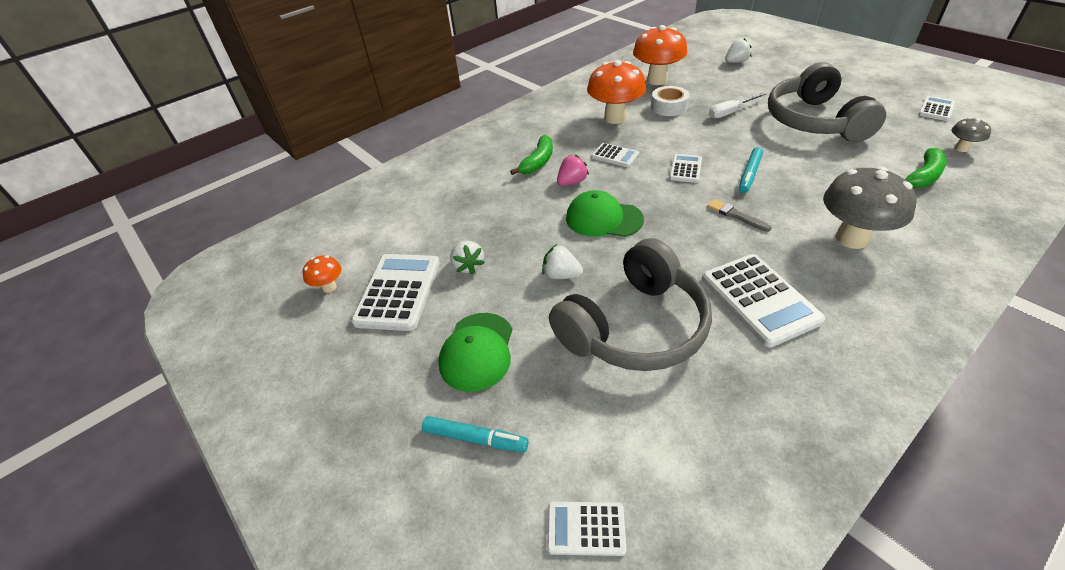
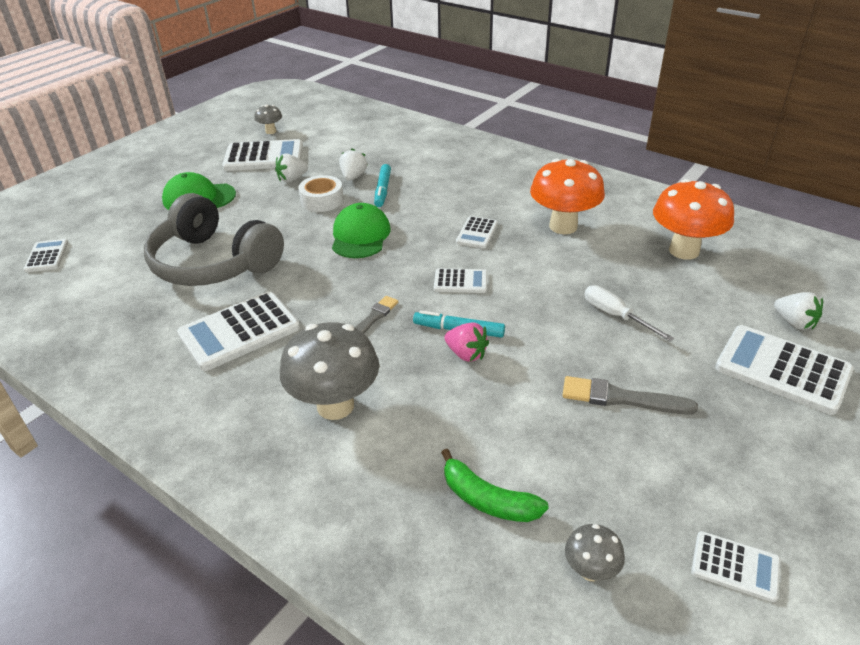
camera: 75 degrees right, 5 degrees down
orange mushroom [302,255,341,293] -> grey mushroom [254,104,282,134]
turquoise marker [422,416,528,452] -> turquoise marker moved to [374,164,391,207]
green banana [510,135,553,175] -> none
white strawberry [542,244,583,279] -> white strawberry moved to [339,148,367,181]
pink strawberry [557,155,589,186] -> pink strawberry moved to [444,322,489,362]
white tape [651,86,689,116] -> white tape moved to [298,175,344,212]
grey headphones [768,62,886,142] -> grey brush [562,376,698,415]
none -> white calculator [715,325,854,415]

